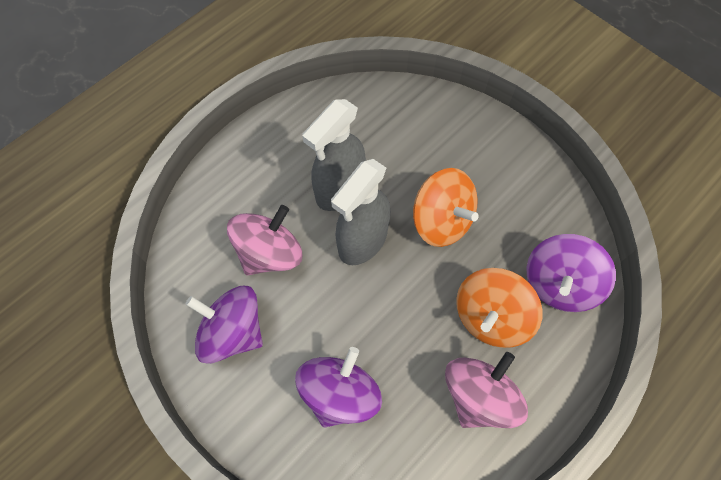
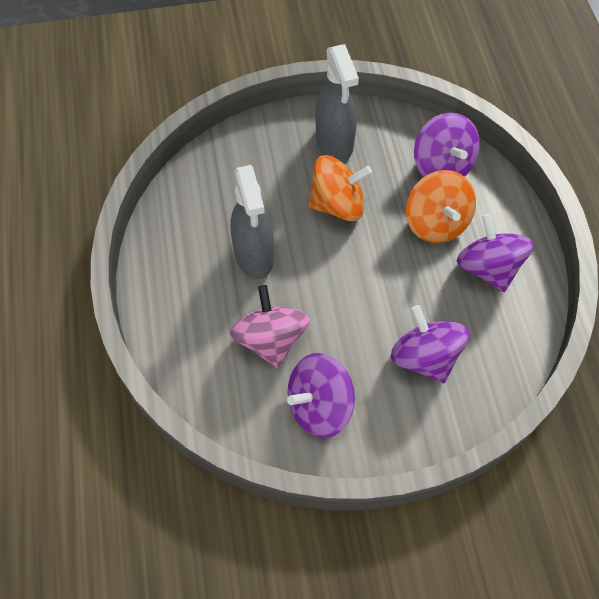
camera: 55 degrees left, 5 degrees down
grey spray bottle [331,159,390,265] -> grey spray bottle moved to [316,44,359,161]
pink spinning top [445,352,528,428] -> purple spinning top [457,214,534,292]

